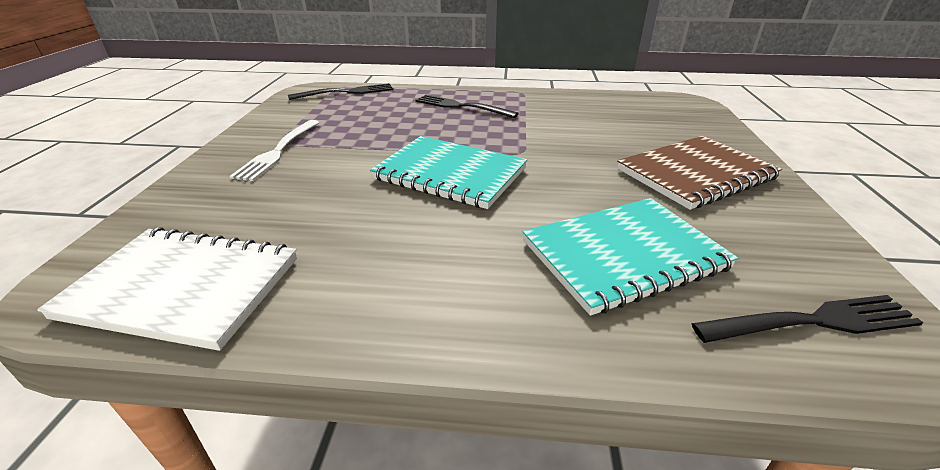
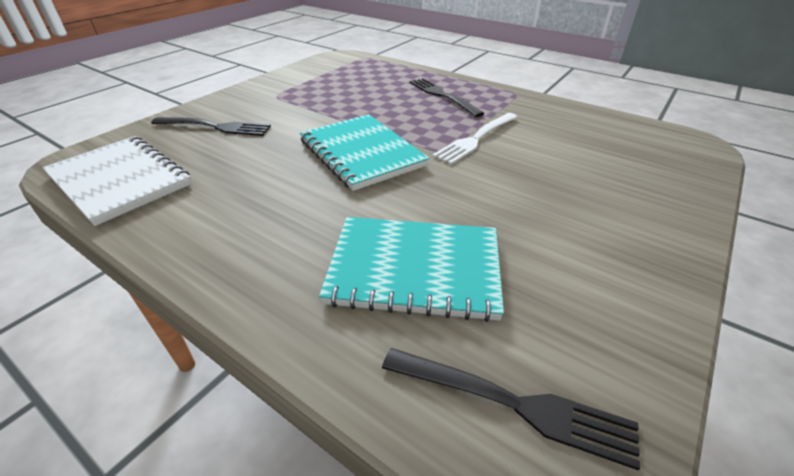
camera: 30 degrees right, 5 degrees up
white fork [229,120,320,181] -> white fork moved to [432,113,517,164]
black fork [288,83,394,100] -> black fork moved to [151,117,271,136]
brown notebook [617,136,782,210] -> none

